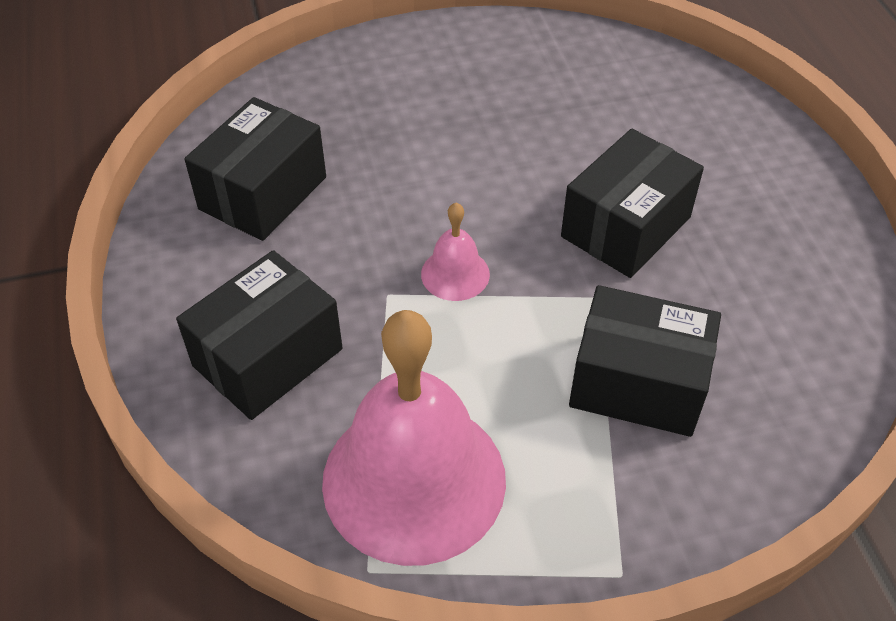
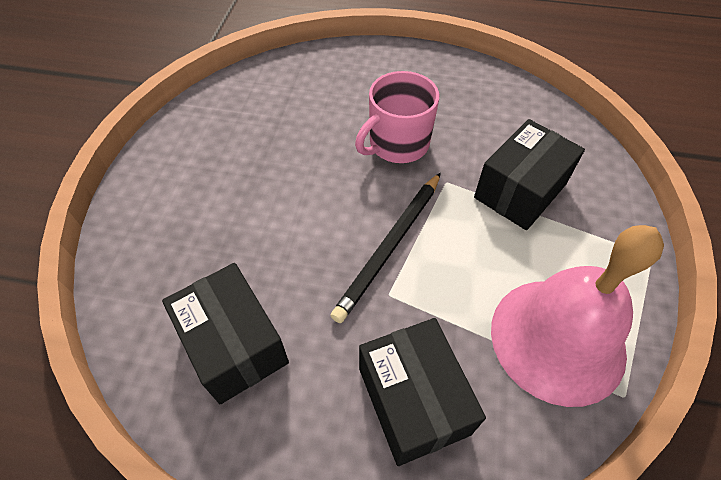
camera: 65 degrees left, 5 degrees up
pink bell [421,203,490,301] -> black pencil [330,173,441,323]
black box [561,129,704,278] -> pink mug [355,71,439,163]

